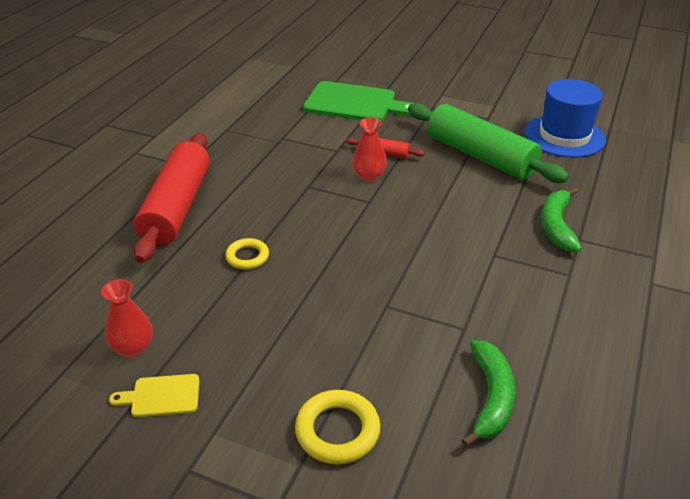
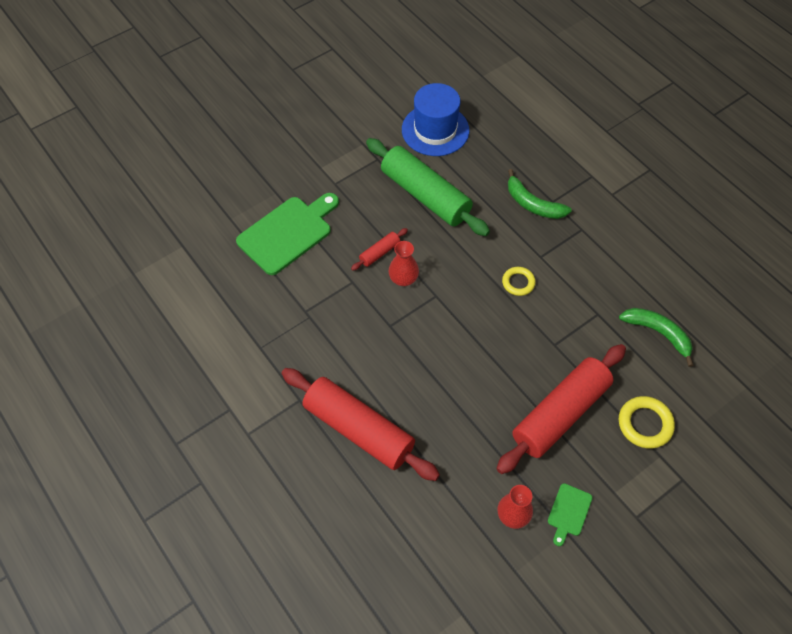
camera: 60 degrees left, 20 degrees up
yellow cutting board [109,374,200,417] -> green cutting board [548,483,592,546]
yellow ring [225,238,269,270] -> yellow ring moved to [502,267,536,296]
green rolling pin [408,103,569,183] -> green rolling pin turned 60 degrees clockwise [366,138,490,236]
none -> red rolling pin [496,344,626,474]

